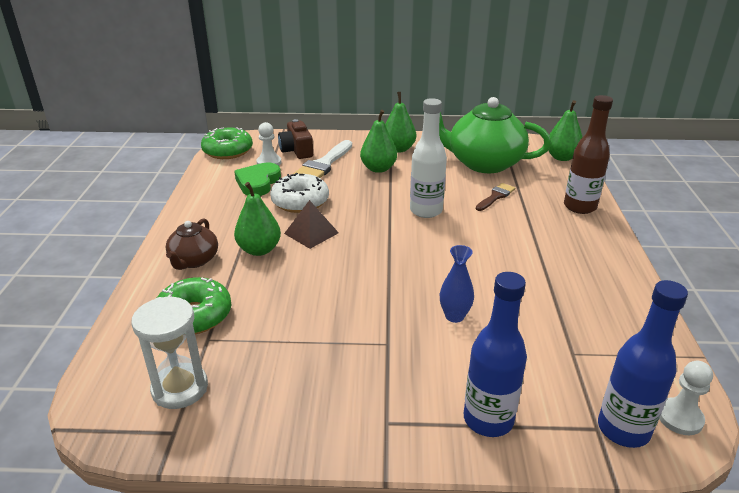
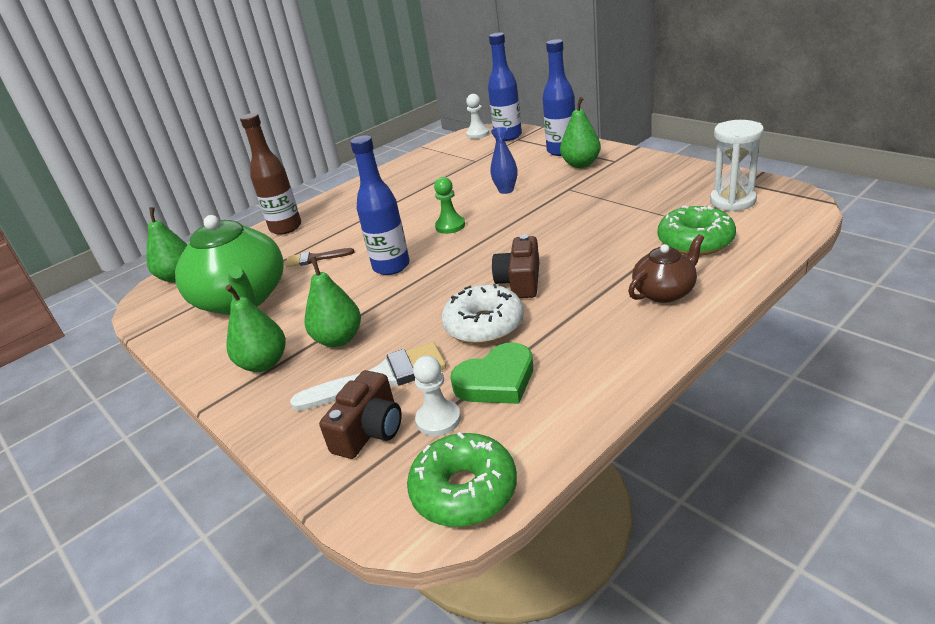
camera: 130 degrees left, 0 degrees up
green pear [234,182,281,256] -> green pear moved to [560,97,601,168]
brown pyramid [284,200,339,249] -> brown camera [492,234,539,298]
white bottle [410,98,447,218] -> blue bottle [350,136,410,275]
none -> green pawn [434,177,465,234]

